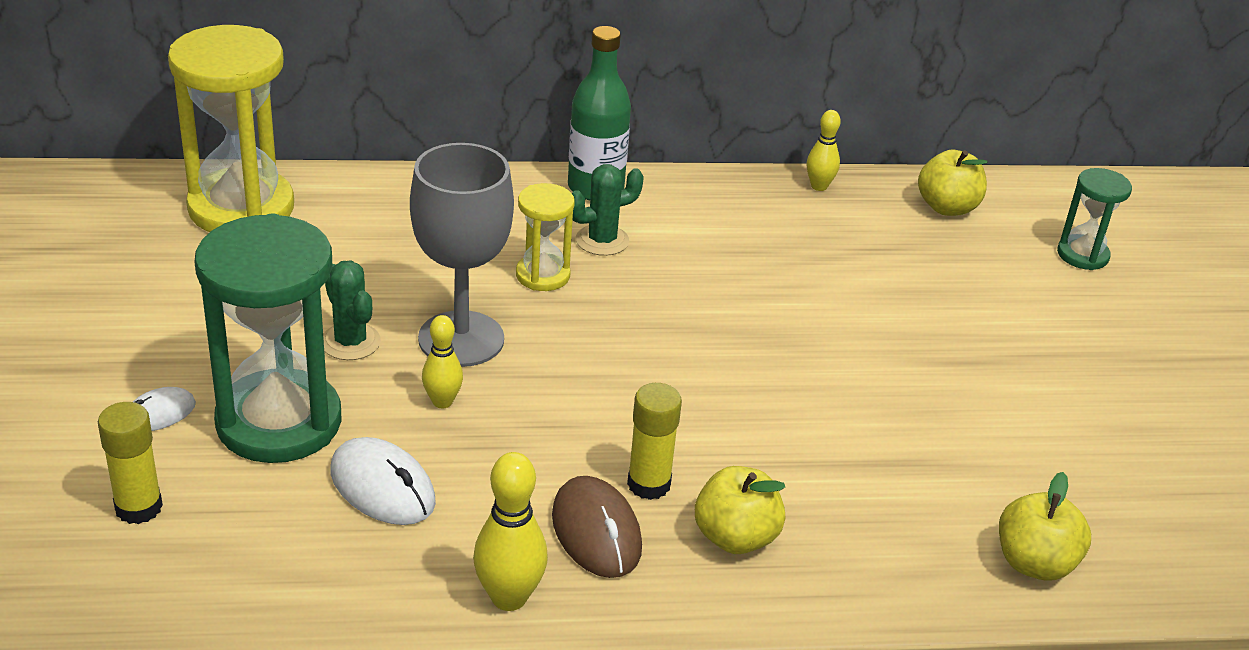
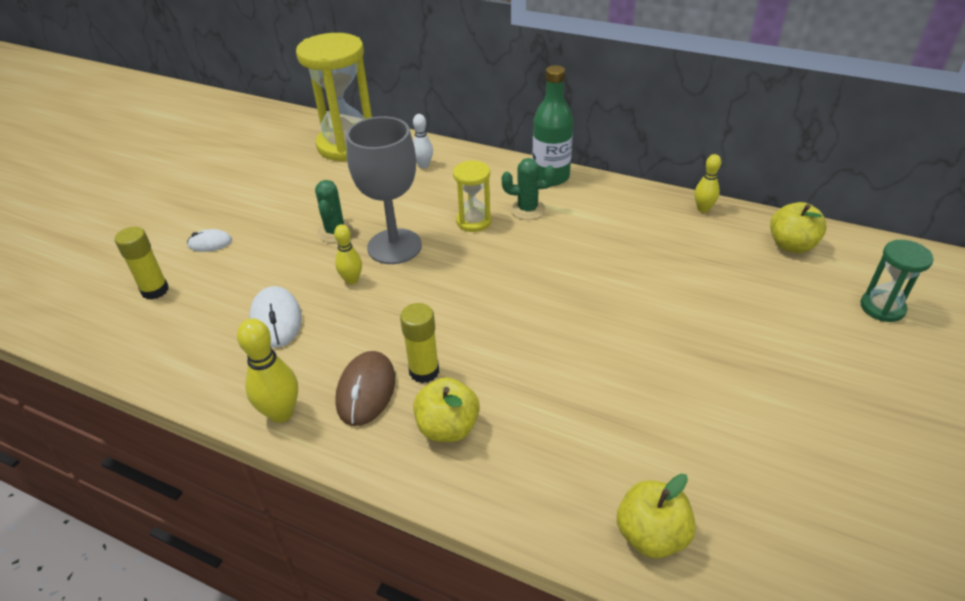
camera: 35 degrees right, 5 degrees up
green hourglass [194,213,342,463] -> none
none -> white bowling pin [413,114,433,168]

